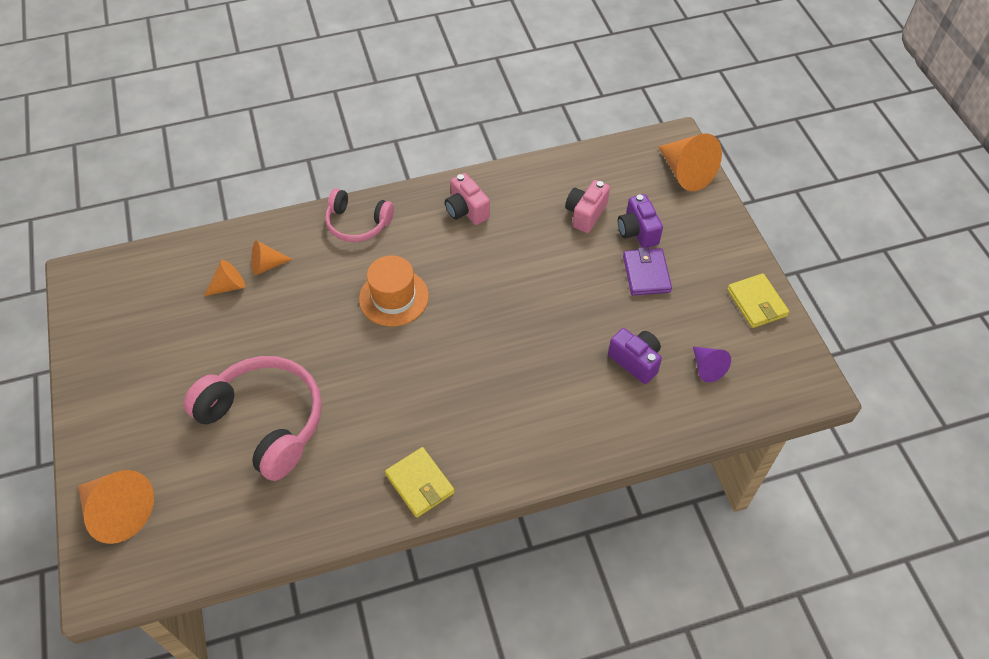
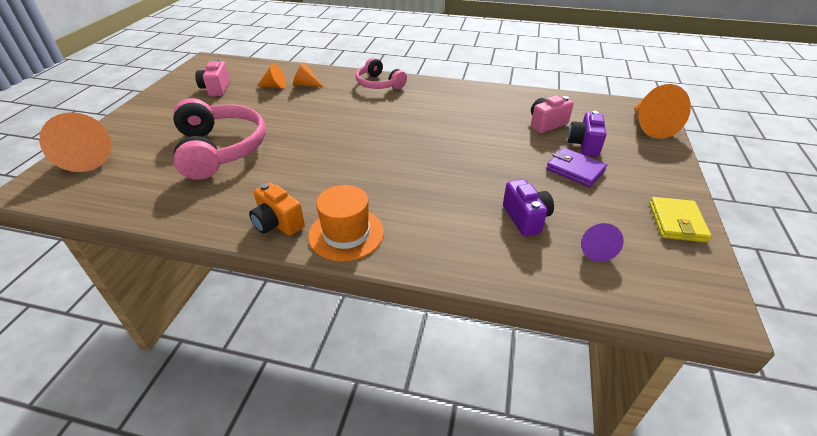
camera: 30 degrees right, 15 degrees down
orange hat [359,255,429,326] -> orange hat moved to [308,185,384,262]
yellow wallet [385,447,455,518] -> orange camera [249,182,305,236]
pink camera [445,173,490,225] -> pink camera moved to [195,59,230,96]
purple wallet [623,247,672,296] -> purple wallet turned 75 degrees counterclockwise [546,148,607,187]

